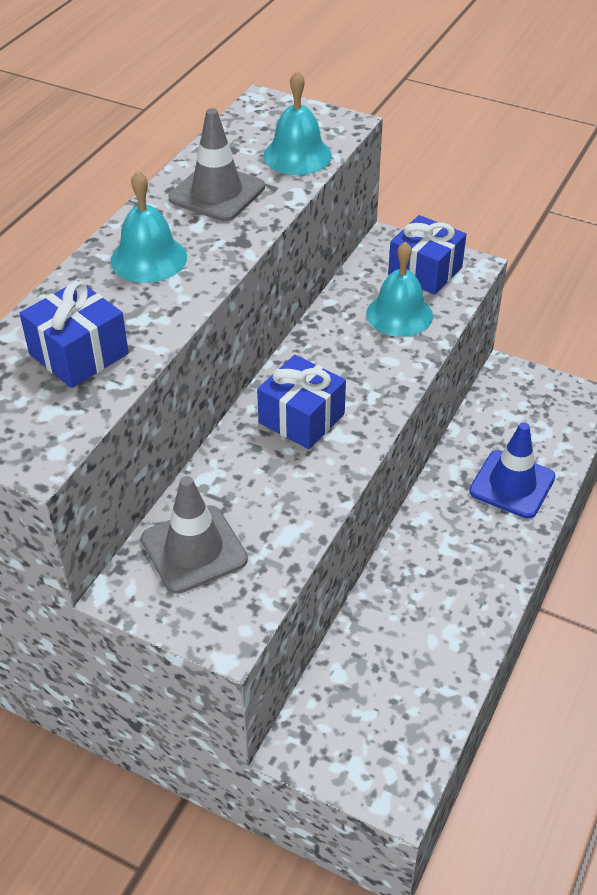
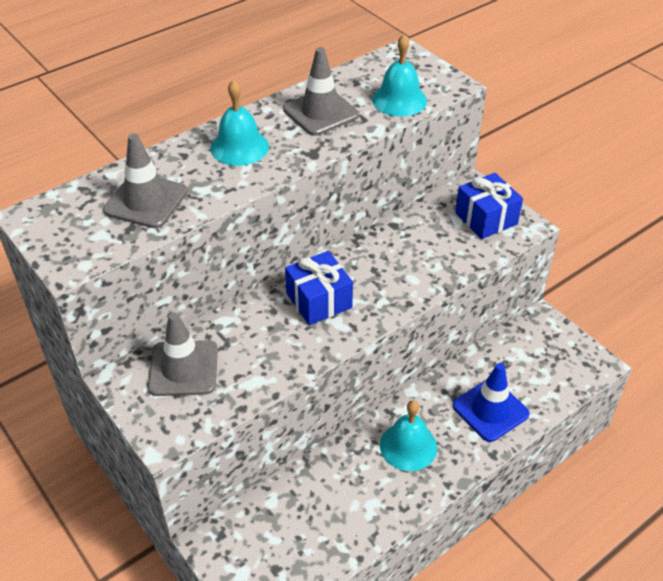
camera: 25 degrees right, 0 degrees up
blue gift [19,280,129,388] -> grey traffic cone [103,134,188,228]
turquoise bell [366,242,433,337] -> turquoise bell moved to [380,400,437,471]

